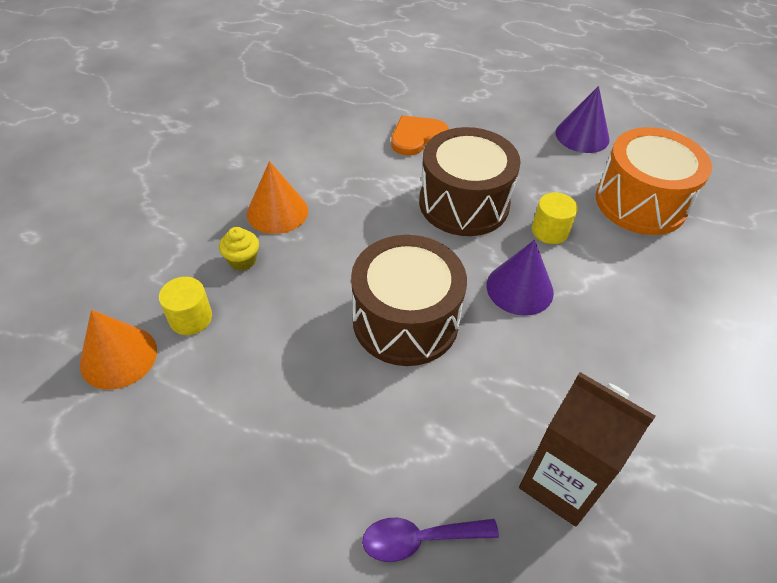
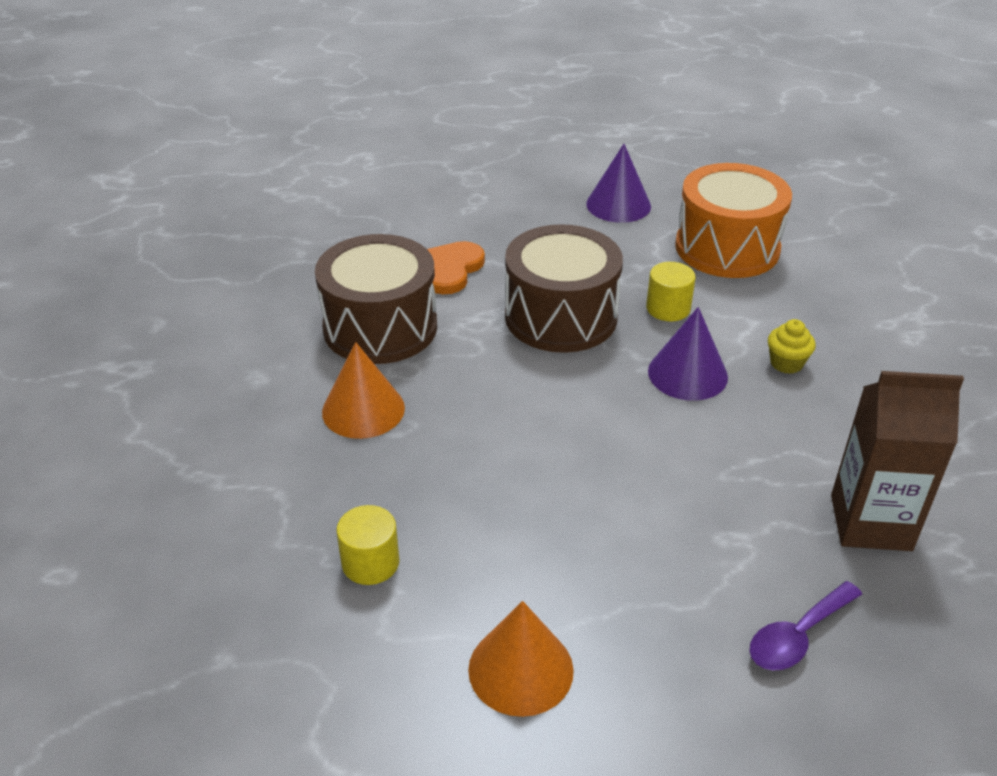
camera: 30 degrees left, 10 degrees down
orange cone [80,310,157,390] -> orange cone moved to [468,601,574,717]
yellow cupcake [219,227,259,271] -> yellow cupcake moved to [768,319,816,374]
brown drum [351,235,467,366] -> brown drum moved to [315,234,437,364]

